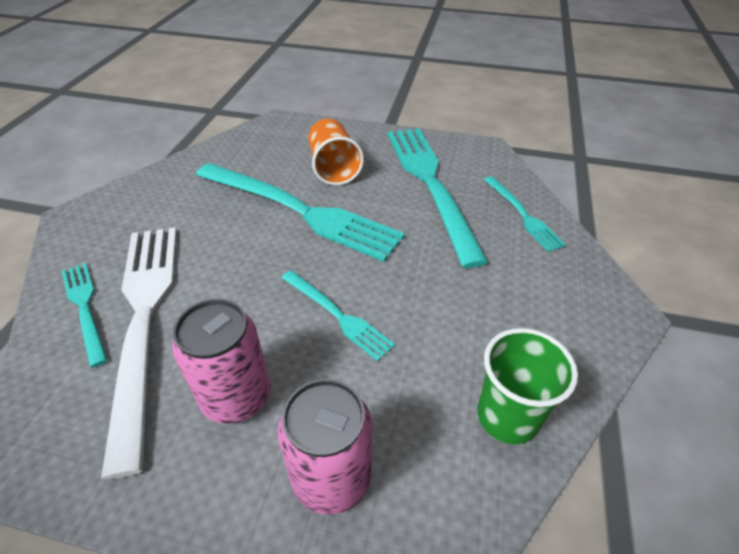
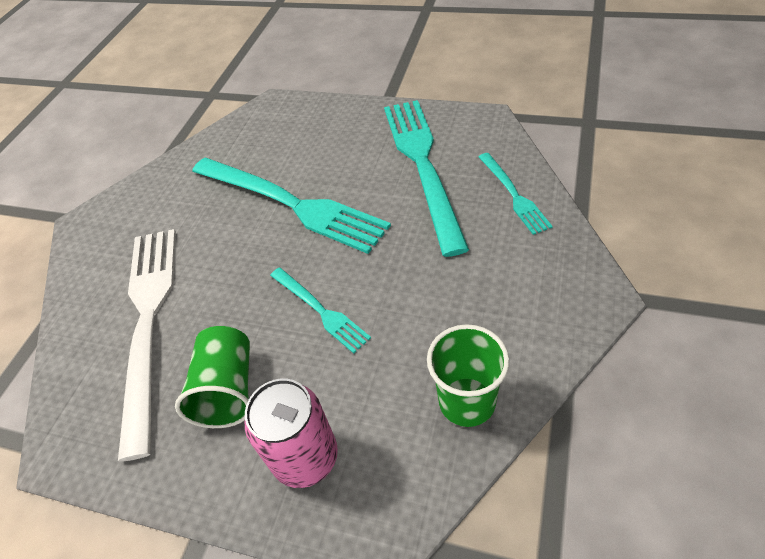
camera: 10 degrees right, 5 degrees up
turquoise fork [61,263,107,368] -> none
pink can [172,299,271,424] -> green cup [175,326,250,428]
orange cup [308,118,364,186] -> none

